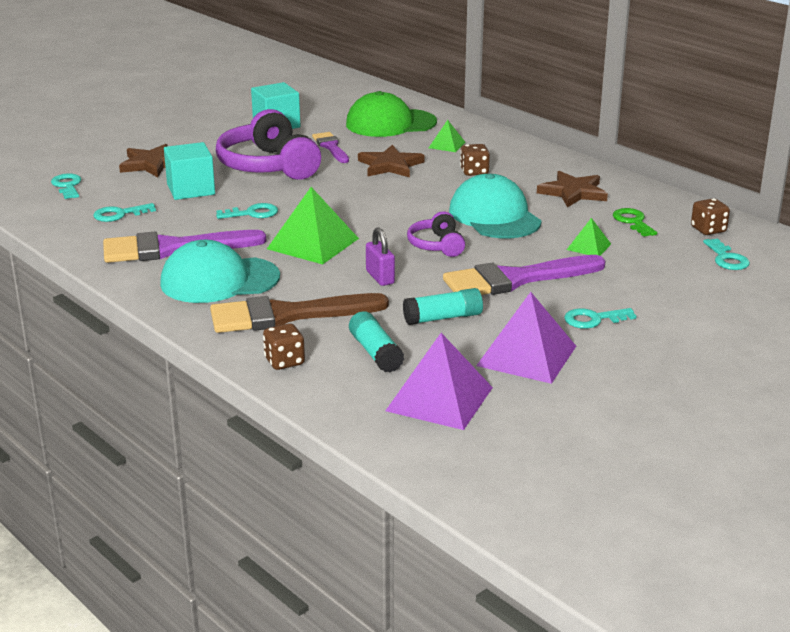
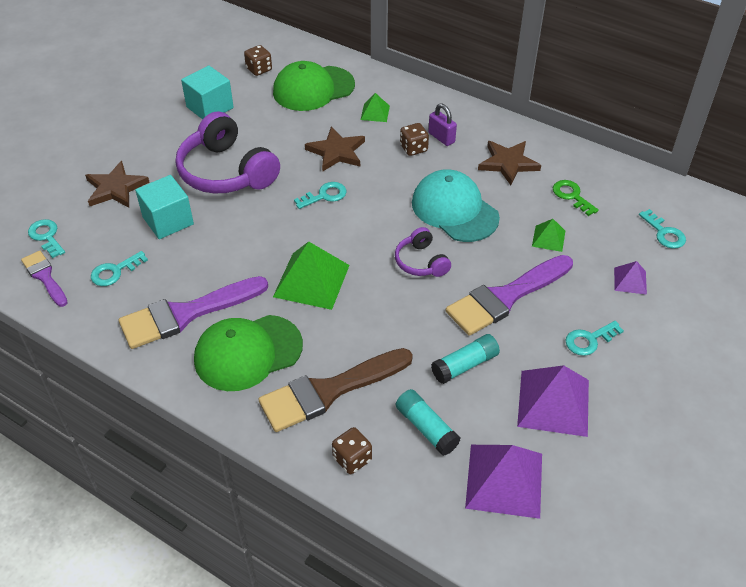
camera: 15 degrees left, 20 degrees up
turquoise cap [160,240,280,303] -> green cap [194,315,303,391]
turquoise key [216,203,278,219] -> turquoise key moved to [294,182,347,209]
purple brush [312,132,349,163] -> purple brush moved to [21,251,68,307]
purple padlock [366,227,395,286] -> purple padlock moved to [428,103,457,146]
brown dice [691,198,730,235] -> brown dice moved to [244,45,272,76]
none -> purple pyramid [614,261,647,295]

